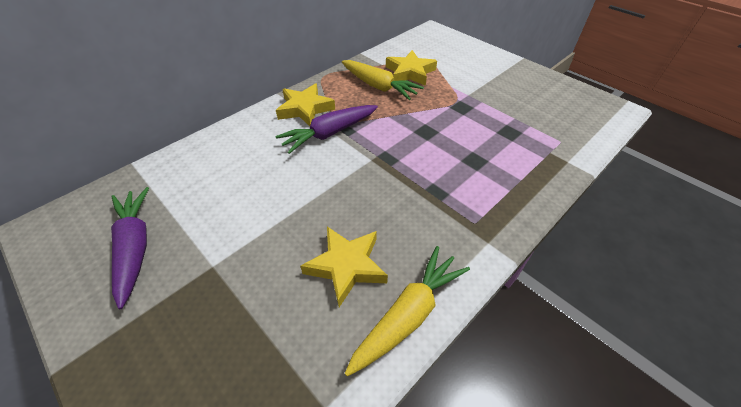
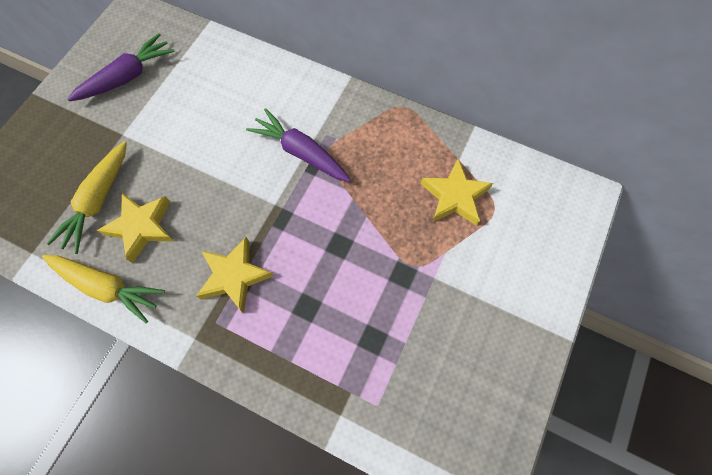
camera: 70 degrees right, 20 degrees up
yellow star [276,83,335,126] -> yellow star moved to [196,237,273,313]
yellow carrot [342,60,424,100] -> yellow carrot moved to [47,141,127,254]

